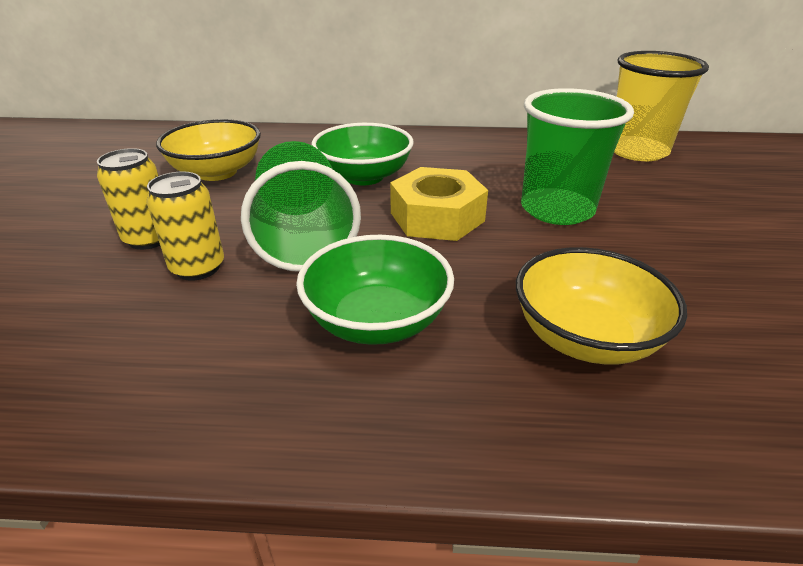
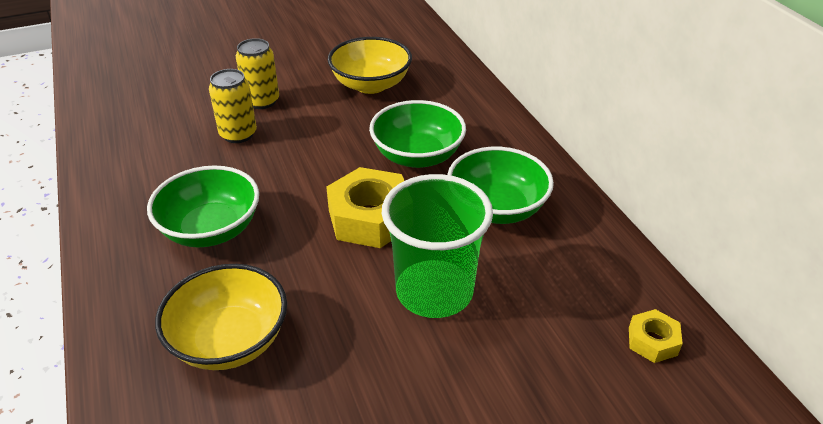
camera: 65 degrees right, 5 degrees up
green cup [241,141,361,272] -> none
yellow cup [614,51,709,161] -> yellow nut [629,309,683,363]
none -> green bowl [447,147,554,224]

